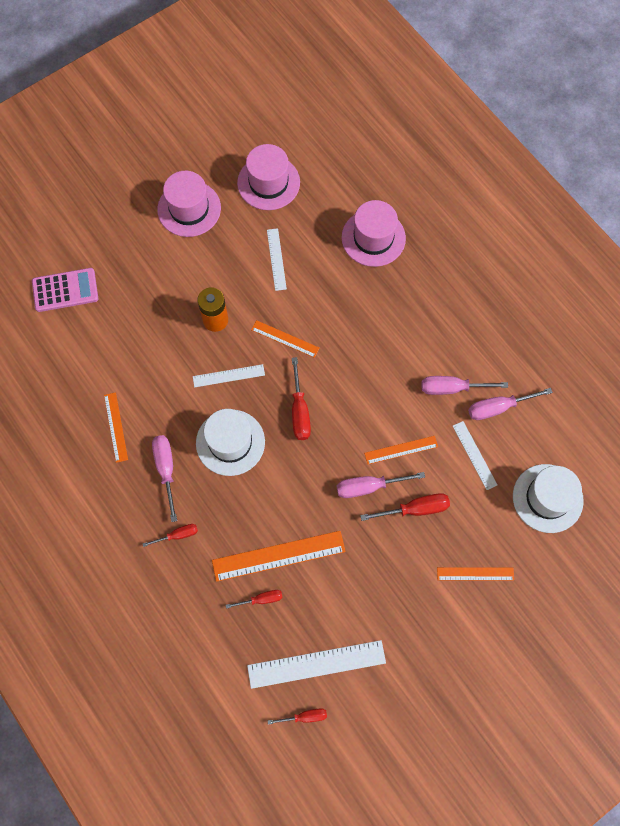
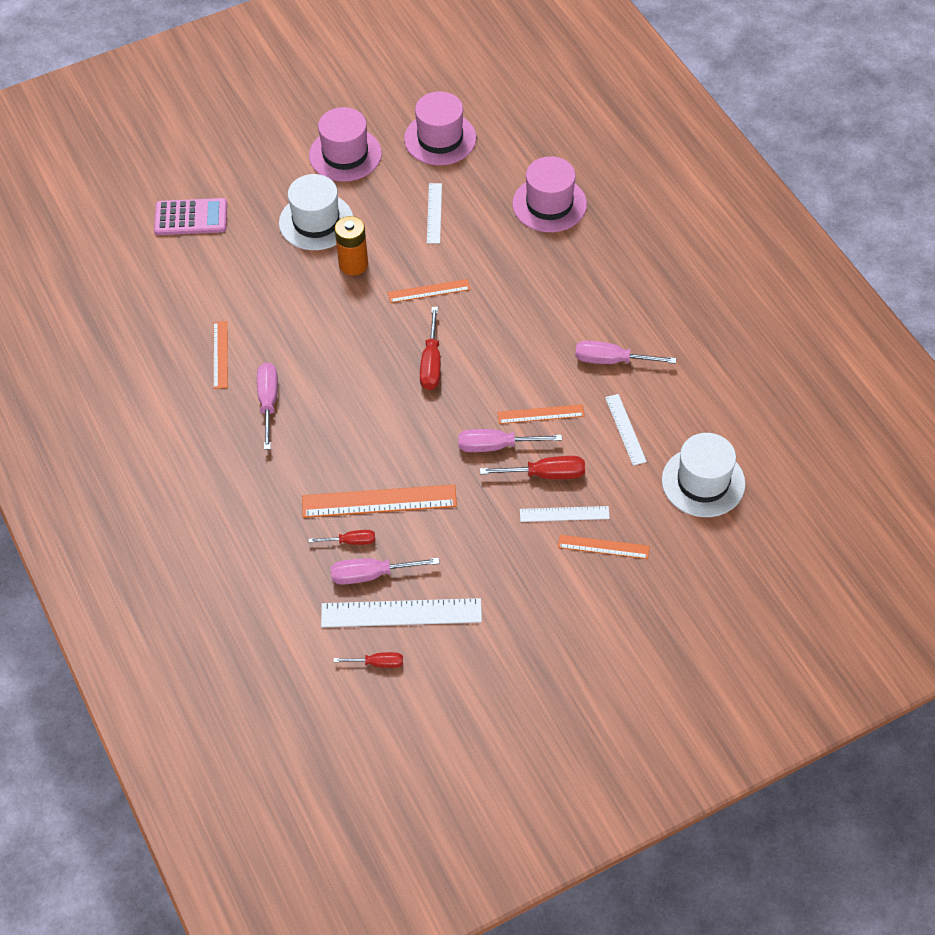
camera: 10 degrees right, 15 degrees down
red screwdriver [143,524,198,547] -> none
white ruler [193,364,265,387] -> white ruler moved to [520,506,610,522]
white hat [196,409,265,476] -> white hat moved to [279,174,353,250]
orange ruler [251,320,320,358] -> orange ruler turned 45 degrees counterclockwise [388,279,470,303]
pink screwdriver [468,388,553,420] -> pink screwdriver moved to [331,558,440,585]

